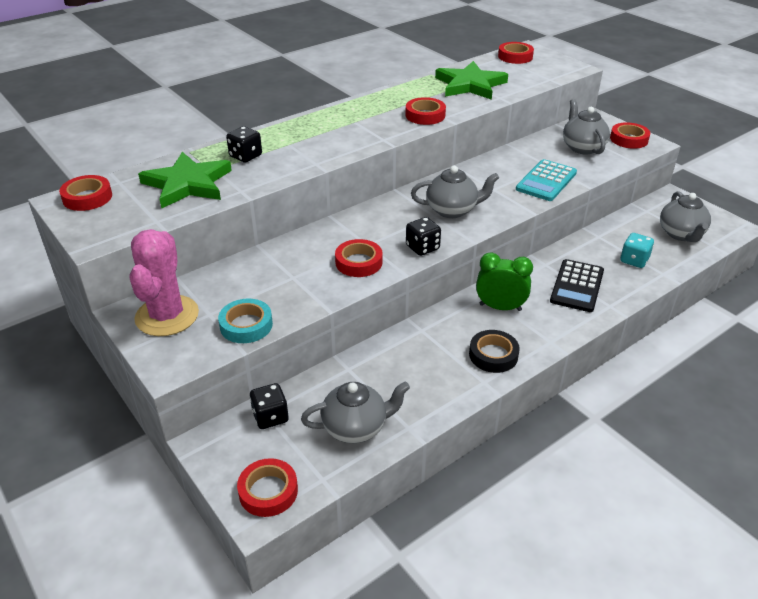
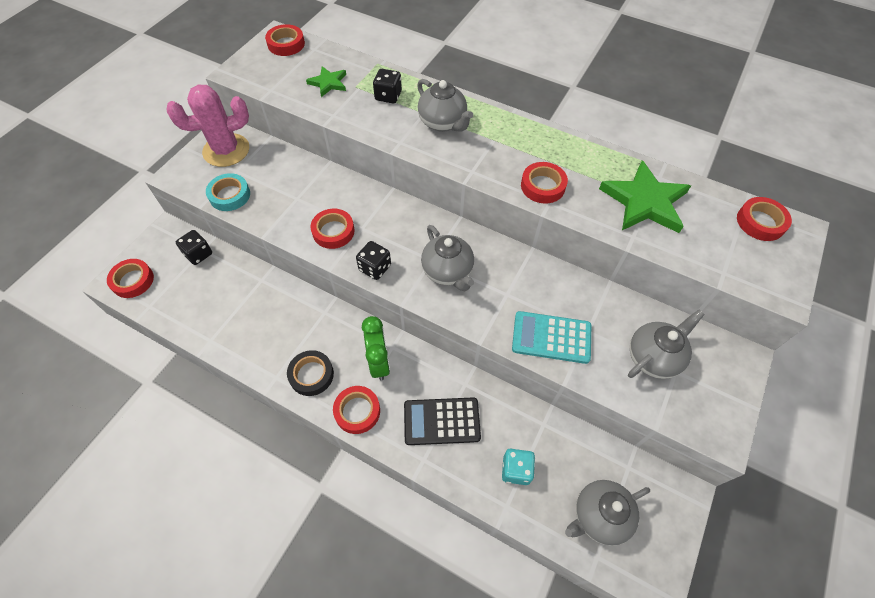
camera: 65 degrees right, 20 degrees up
green star [138,152,232,209] -> green star [306,66,346,97], size x0.54
grey teapot [301,382,410,443] -> grey teapot moved to [417,79,473,132]
red tape [610,122,651,149] -> red tape moved to [333,386,380,434]

